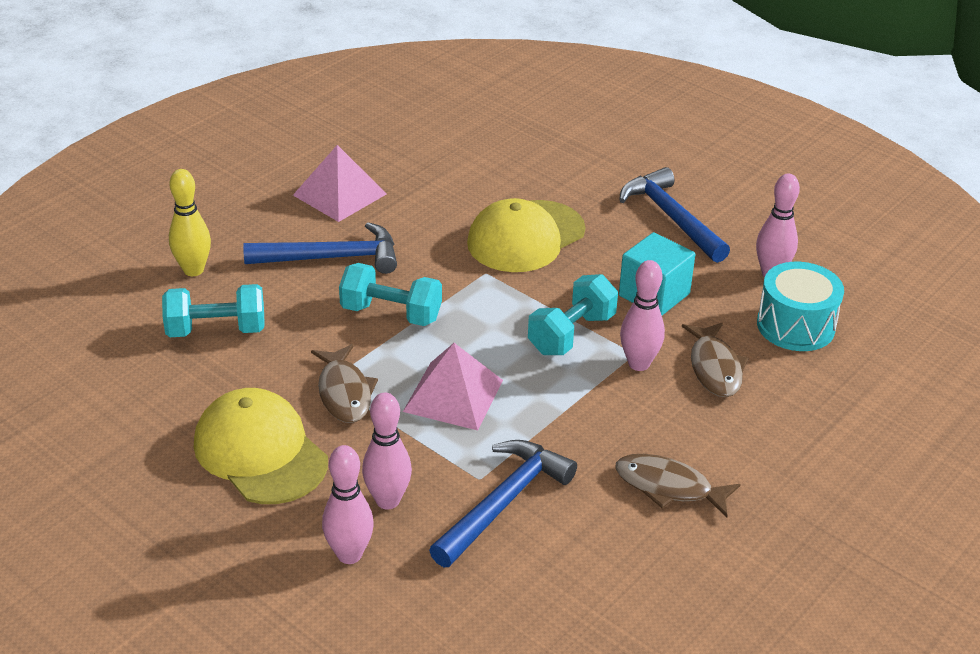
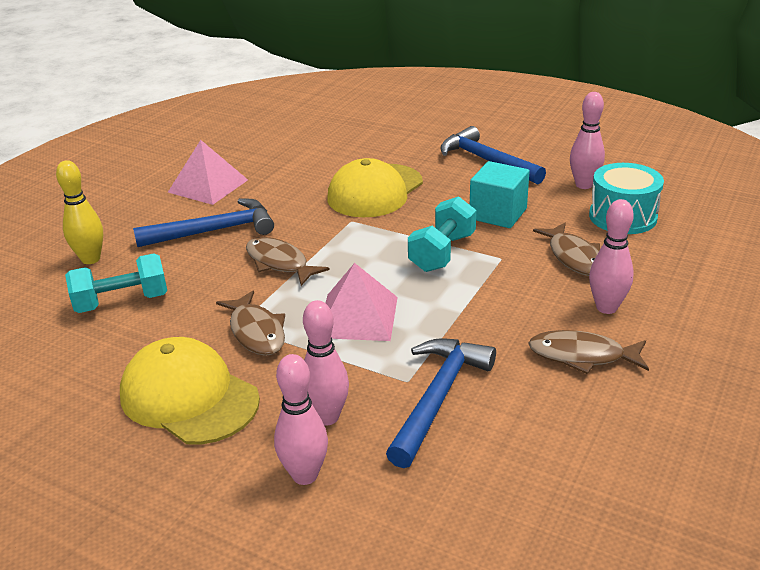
camera: 10 degrees left, 5 degrees down
turquoise dumbbell [339,263,442,326] -> brown fish [246,237,330,286]
pink bowling pin [620,260,665,371] -> pink bowling pin moved to [589,199,634,314]

